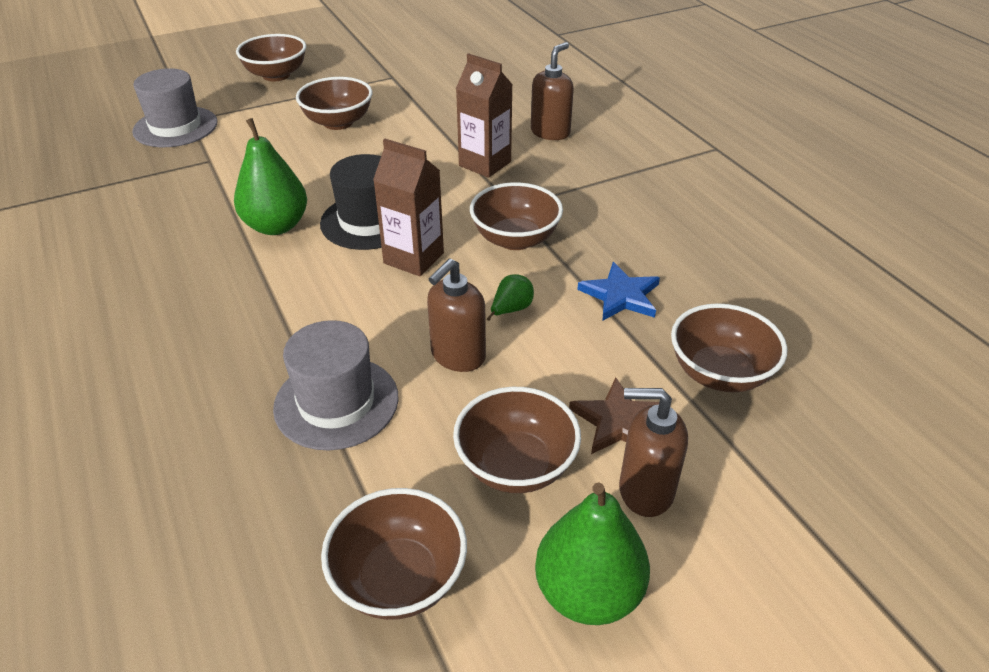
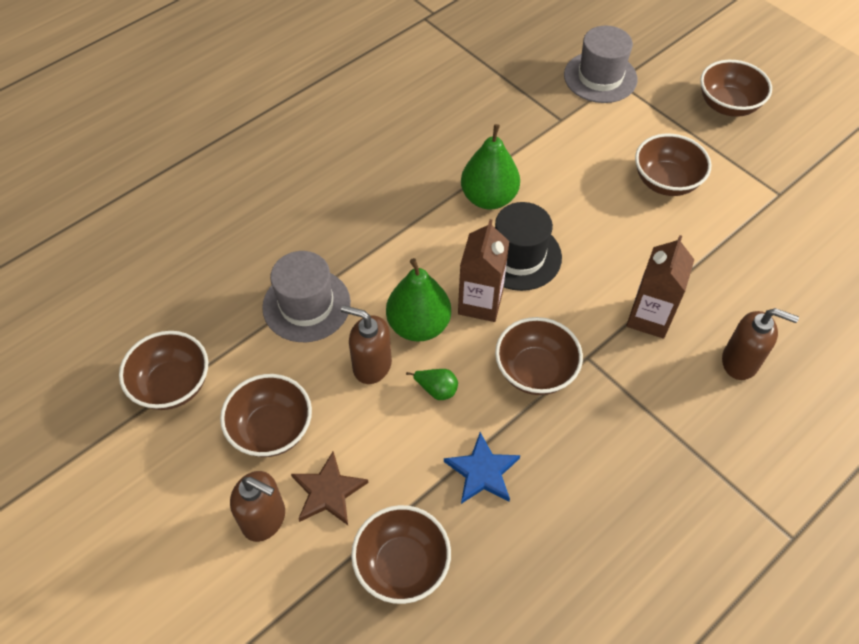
camera: 75 degrees right, 15 degrees up
green pear [535,482,650,625] -> green pear moved to [386,258,451,342]
brown soap dispenser [619,388,688,517] -> brown soap dispenser turned 120 degrees clockwise [230,471,285,542]

